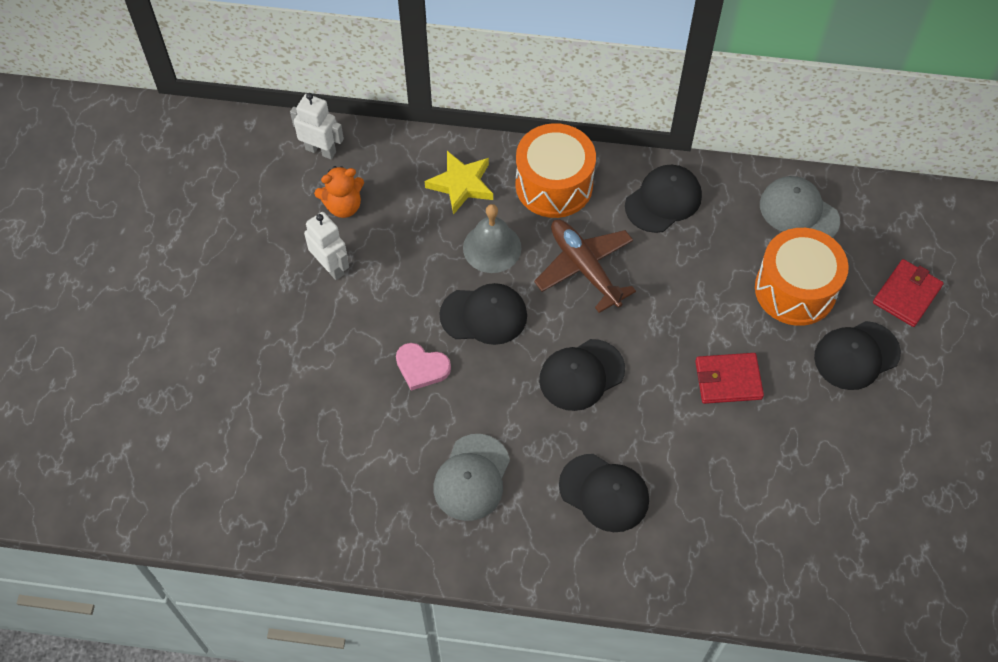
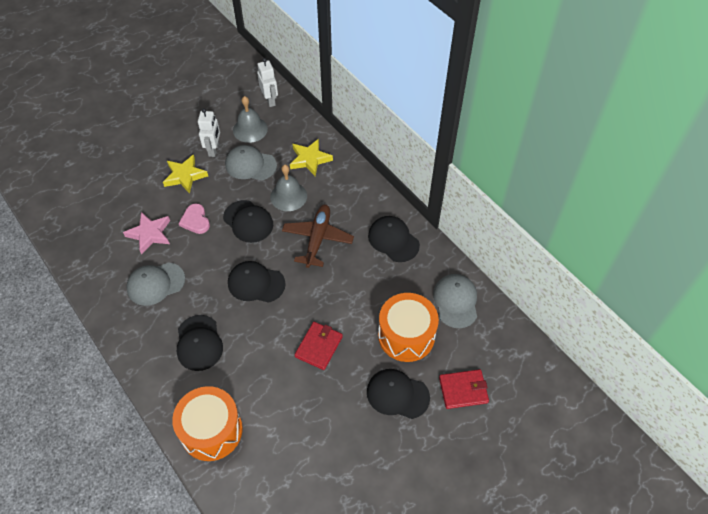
camera: 45 degrees right, 5 degrees down
orange teddy bear [314,166,364,218] -> grey bell [233,96,268,143]
orange drum [515,123,596,218] -> orange drum moved to [172,386,243,461]
black cap [625,165,702,233] -> black cap turned 135 degrees counterclockwise [368,216,420,262]
red wallet [695,353,764,404] -> red wallet turned 75 degrees clockwise [295,322,343,370]
none -> pink star [123,212,170,255]
none -> yellow star [163,154,208,194]
none -> grey cap [225,145,277,181]

